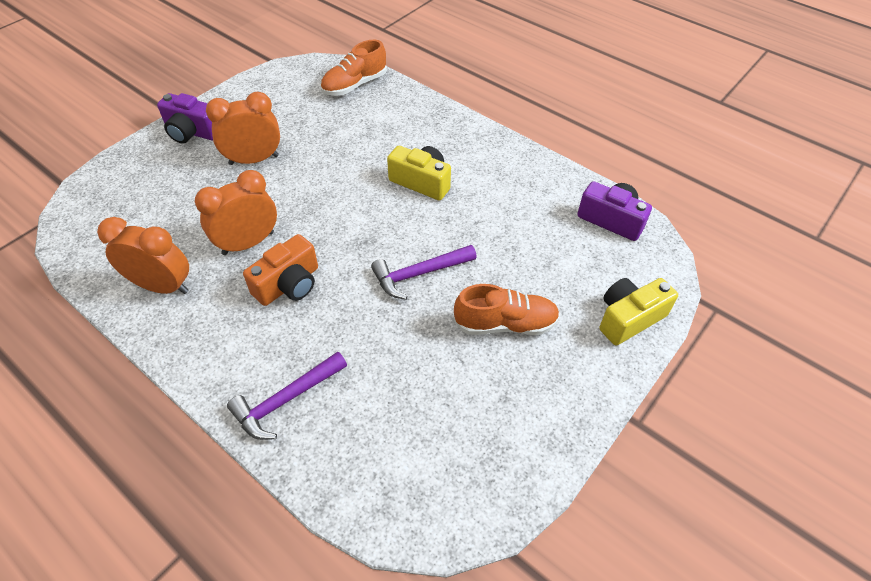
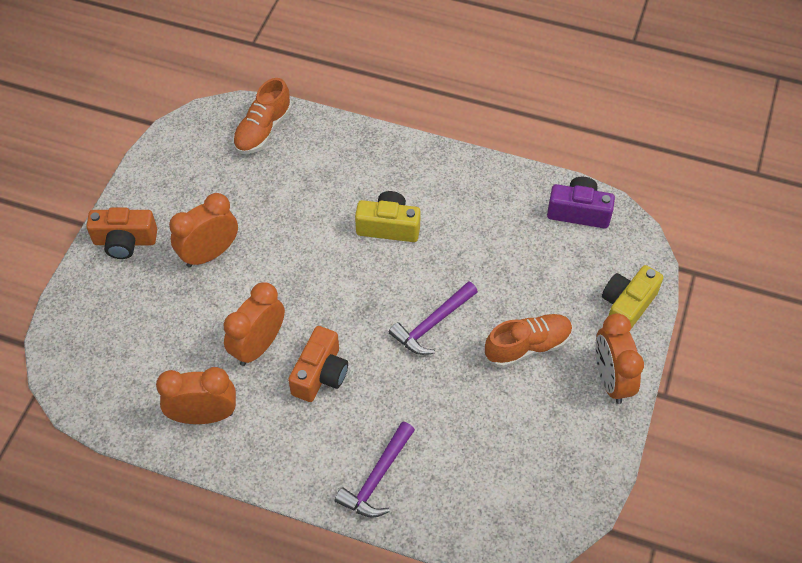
camera: 20 degrees left, 5 degrees up
purple camera [157,93,213,144] -> orange camera [86,208,157,259]
none -> orange clock [595,313,644,404]

